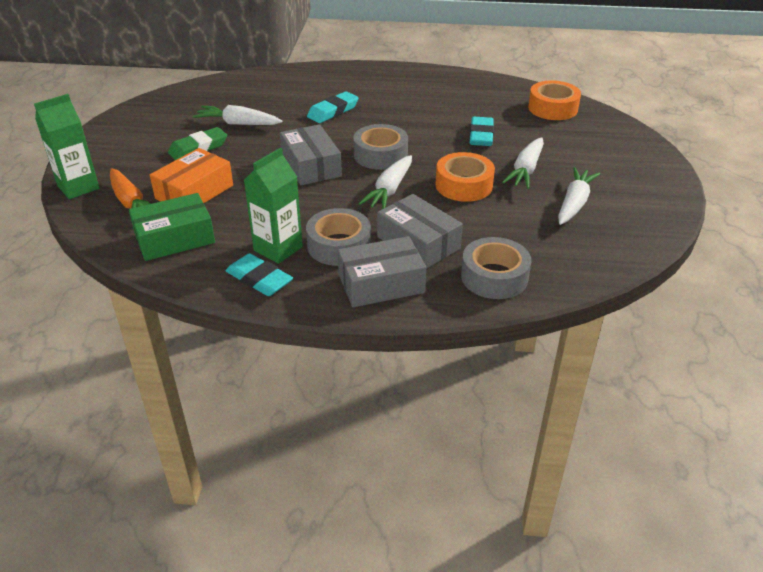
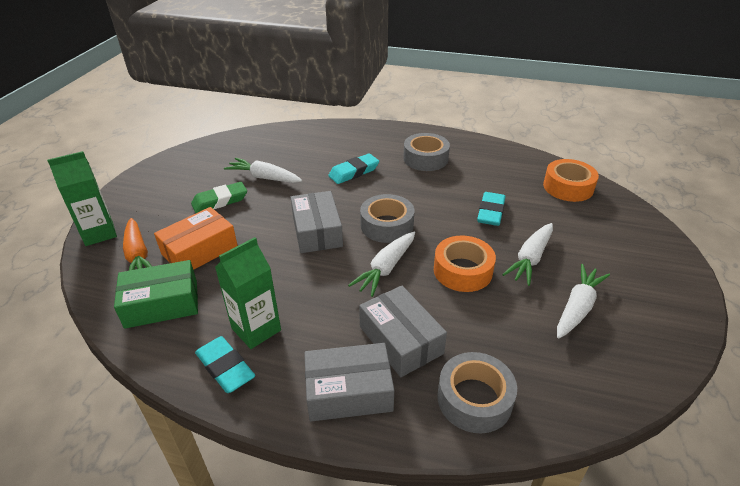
camera: 10 degrees right, 0 degrees up
grey tape [306,208,371,266] -> grey tape moved to [403,133,450,171]

